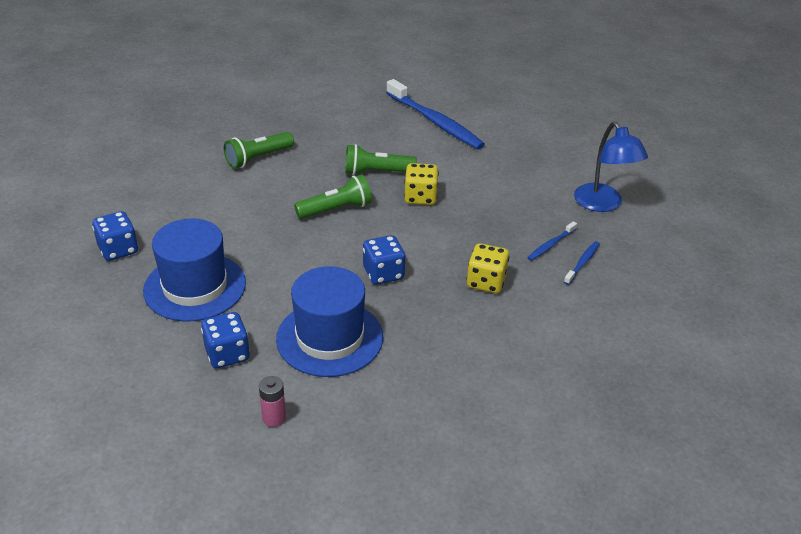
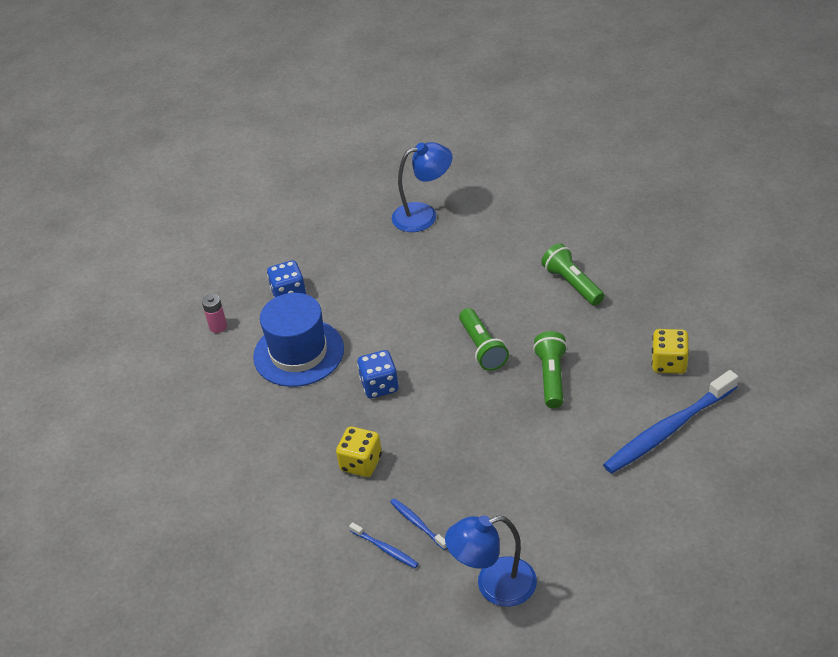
camera: 100 degrees right, 5 degrees up
blue dice [92,211,138,261] -> blue lamp [392,142,452,232]
blue hat [143,219,246,322] -> none
yellow dice [404,163,439,205] -> yellow dice moved to [652,329,689,374]

